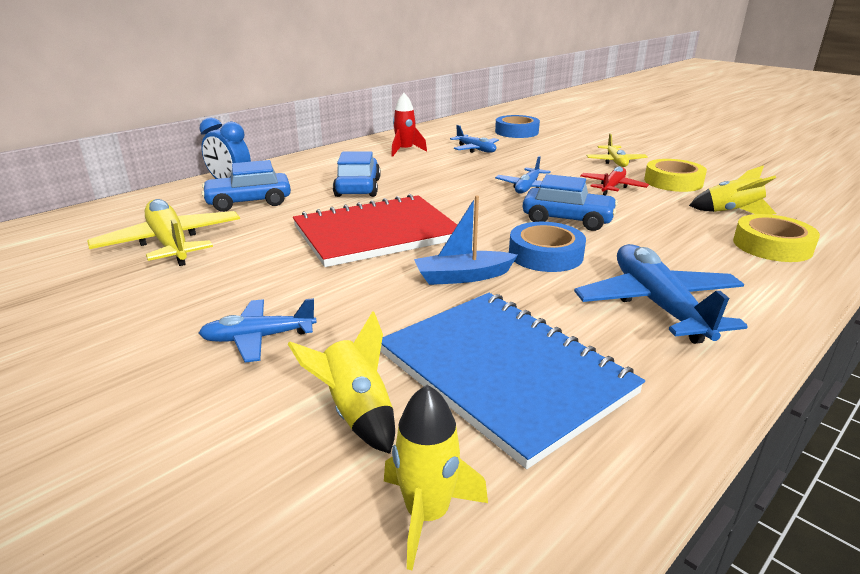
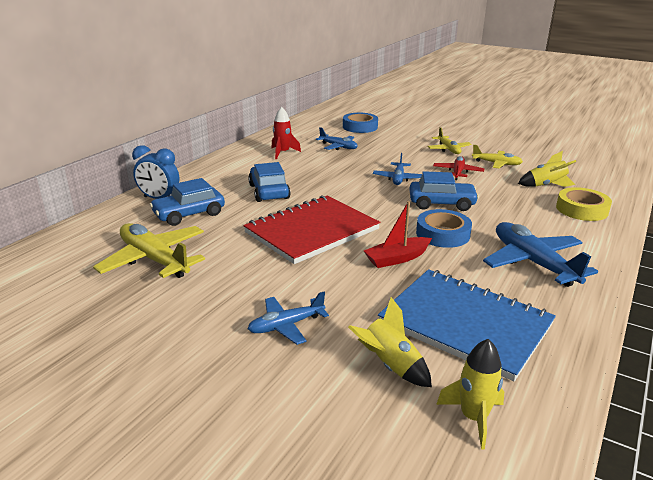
camera: 15 degrees left, 0 degrees up
blue boat [414,195,518,285] -> red boat [364,201,432,268]
yellow tape [644,159,707,192] -> yellow plane [472,145,523,168]

